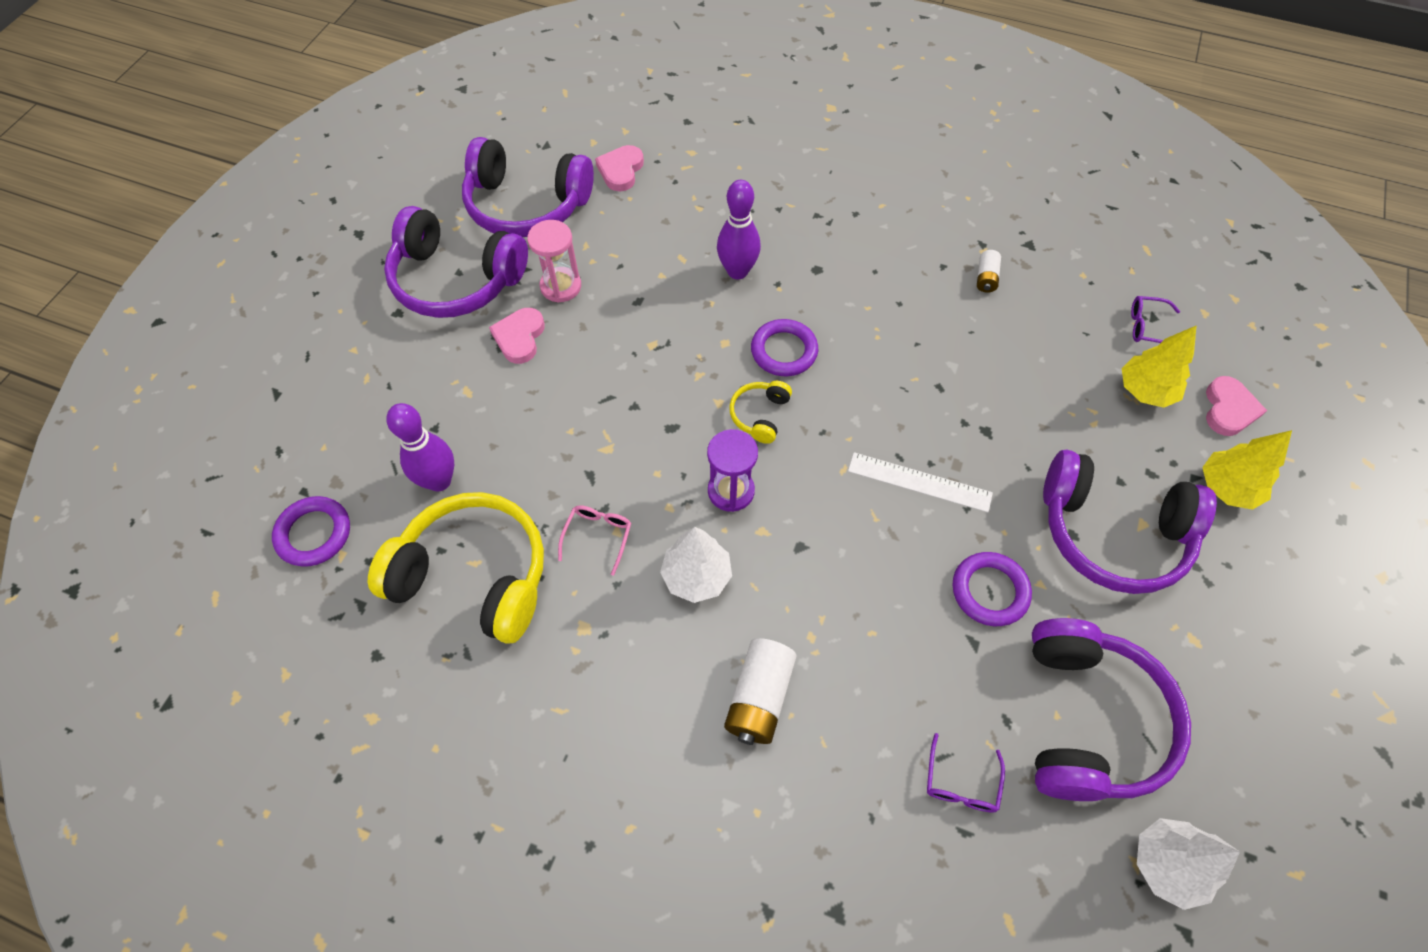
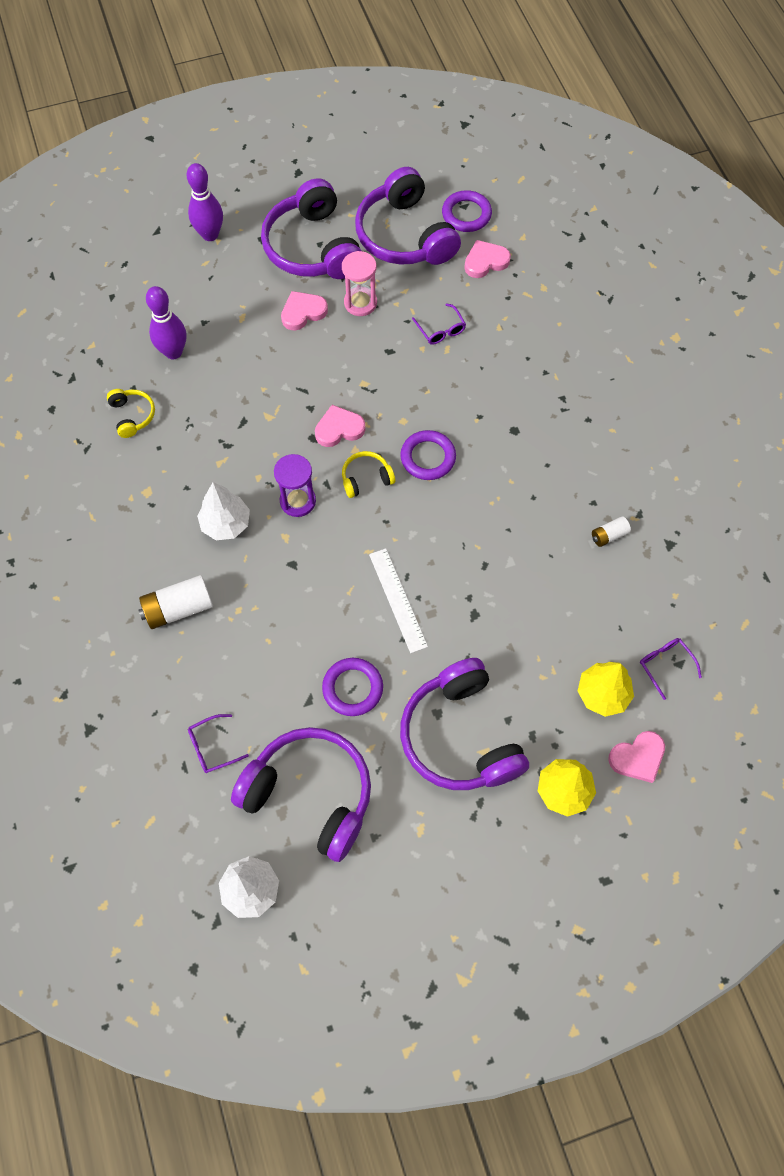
camera: 50 degrees right, 5 degrees up
purple ring [272,496,350,567] -> purple ring moved to [442,190,492,232]
yellow headphones [368,492,544,644] -> yellow headphones [107,389,155,438], size x0.45
pink glasses [558,505,631,576] -> none
purple bowling pin [717,180,761,280] -> purple bowling pin moved to [186,163,223,241]
purple headphones [1032,618,1191,801] -> purple headphones turned 120 degrees counterclockwise [231,727,371,862]
none -> pink heart [315,405,366,447]
none -> purple glasses [412,303,466,345]

